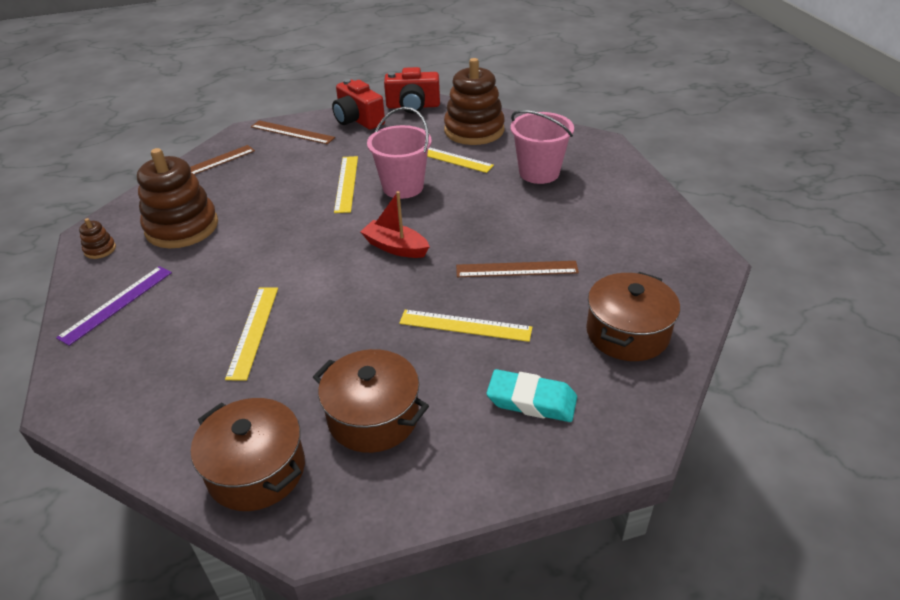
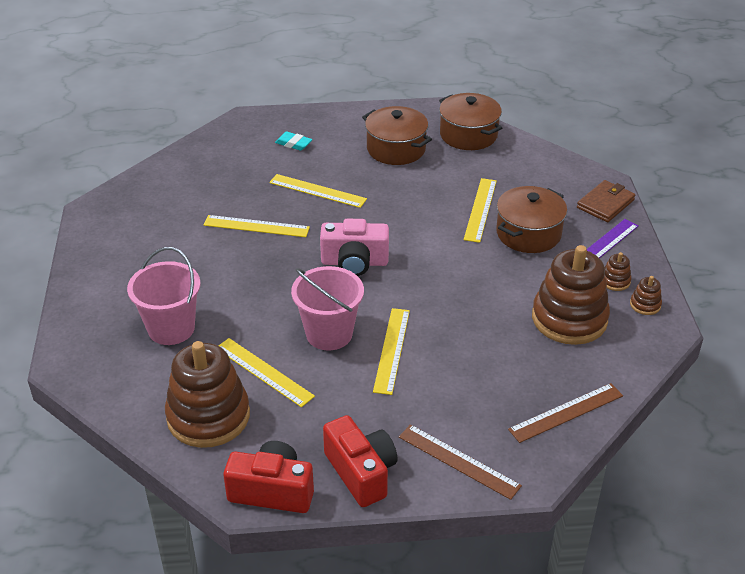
camera: 170 degrees left, 0 degrees up
red boat [360,191,430,258] -> pink camera [320,219,389,276]
brown ruler [456,261,579,277] -> yellow ruler [204,215,310,237]
turquoise eraser [486,369,577,422] -> turquoise eraser [275,132,312,151], size x0.64
brown pot [586,272,680,361] -> brown pot moved to [496,186,567,253]
none -> brown wallet [577,180,635,222]
none -> brown stacking toy [605,252,631,291]

